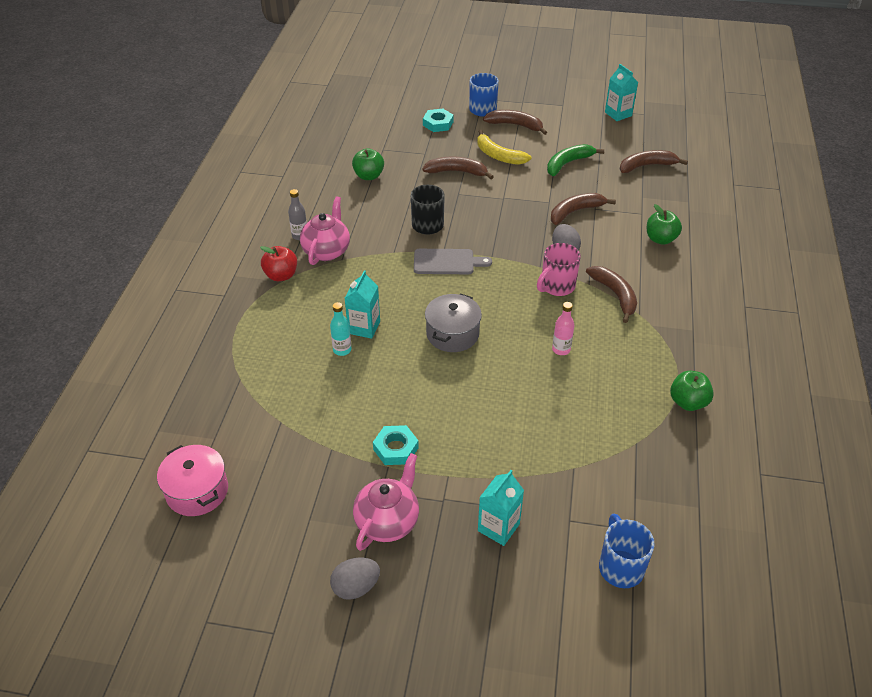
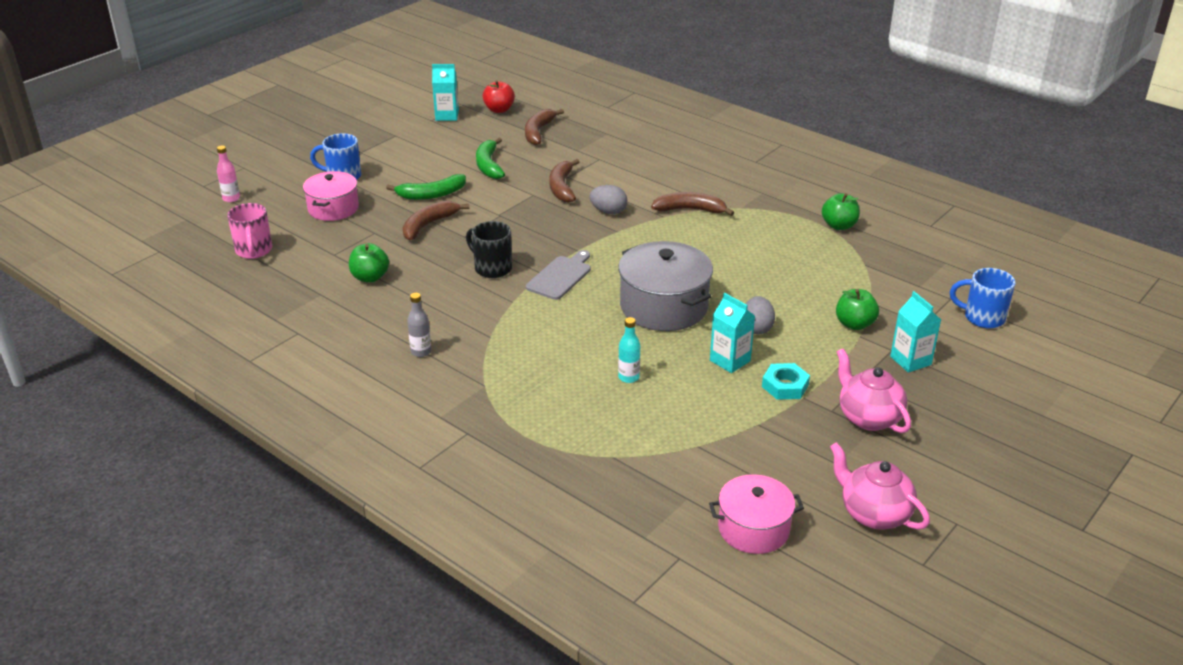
camera: 60 degrees left, 10 degrees down
red apple [260,246,297,281] -> red apple moved to [483,80,515,113]
pink teapot [300,196,350,265] -> pink teapot moved to [830,442,930,530]
grey egg [330,557,380,600] -> grey egg moved to [746,296,775,334]
turquoise carton [345,270,380,339] -> turquoise carton moved to [710,293,755,373]
turquoise nut [423,109,454,132] -> pink pot [303,171,359,221]
grey pot [425,293,482,352] -> grey pot [618,241,713,331], size x1.55
yellow banana [477,130,531,165] -> green banana [386,174,466,200]
brown banana [483,110,547,135] -> none
pink mug [537,243,581,296] -> pink mug moved to [227,203,272,259]
pink bottle [552,302,575,355] -> pink bottle moved to [217,146,240,202]
green apple [647,204,682,245] -> green apple moved to [836,289,879,330]

